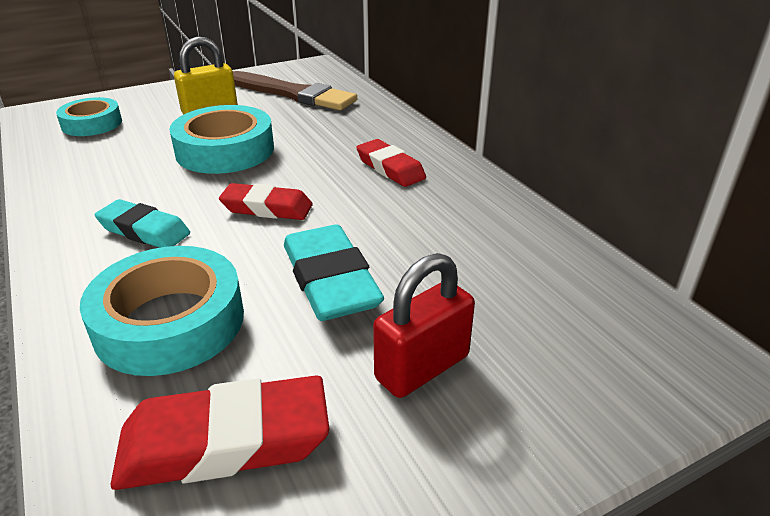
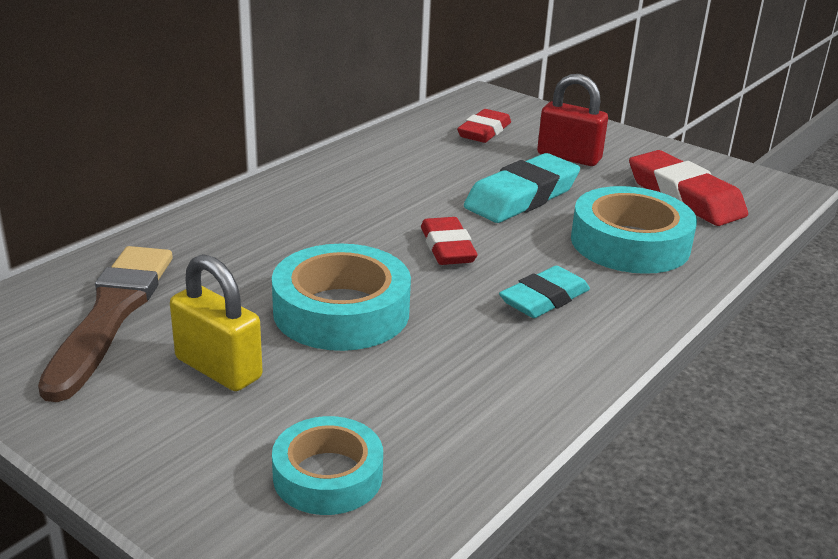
camera: 115 degrees left, 5 degrees down
turquoise eraser [95,199,190,248] -> turquoise eraser turned 45 degrees clockwise [499,266,590,318]
red eraser [356,139,426,187] -> red eraser moved to [457,109,511,143]

